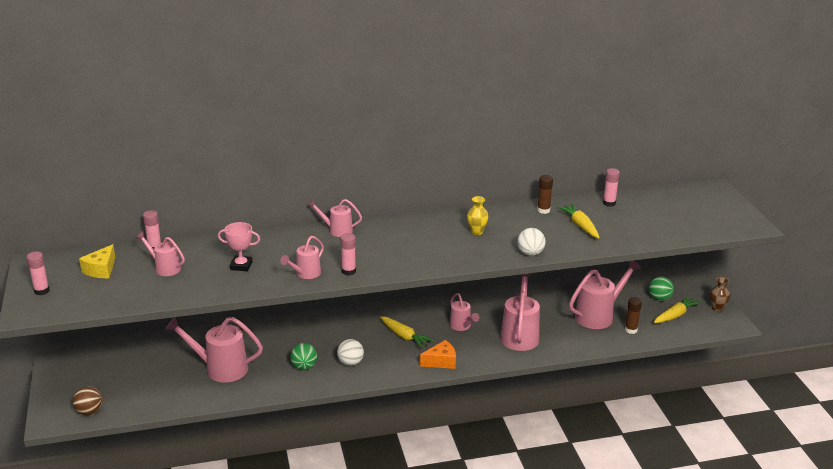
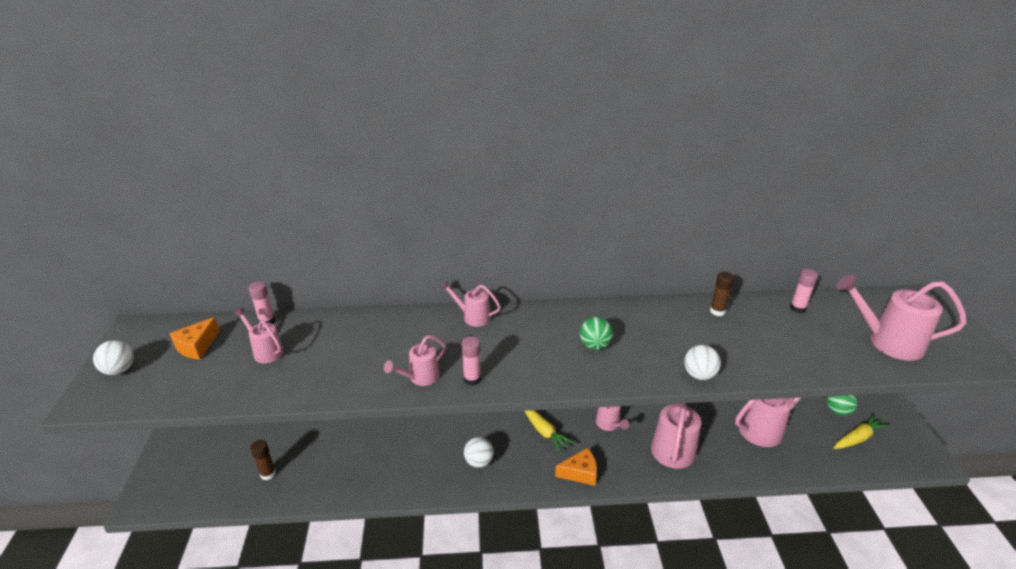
camera: 10 degrees right, 5 degrees up
pink glue stick [26,252,50,295] -> white ball [93,340,134,375]
brown ball [73,386,103,415] -> none
yellow cheese [79,244,115,278] -> orange cheese [169,317,220,360]
pink watering can [165,317,263,383] -> pink watering can moved to [836,274,967,361]
pink trophy [218,222,260,271] -> none
green ball [290,343,317,370] -> green ball moved to [580,317,613,350]
yellow vase [467,196,488,235] -> none
yellow carrot [557,204,600,238] -> none
brown glue stick [625,297,642,334] -> brown glue stick moved to [250,440,276,480]
brown vase [710,277,730,312] -> none

